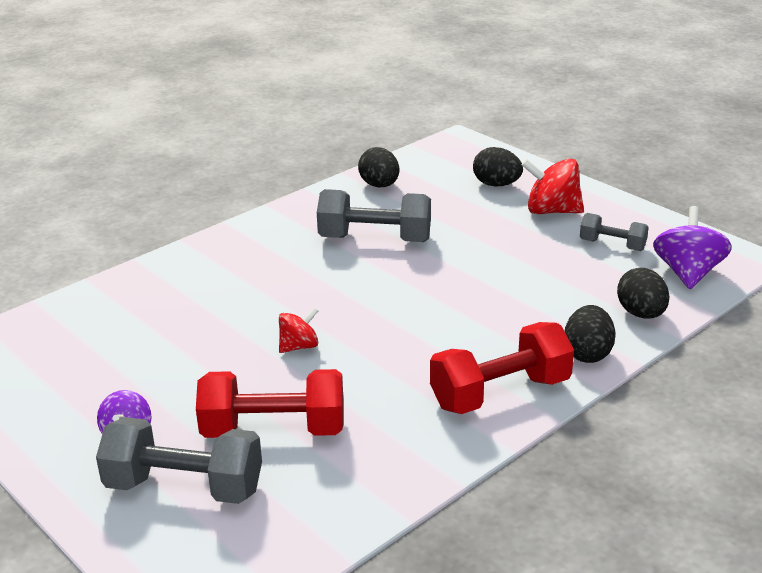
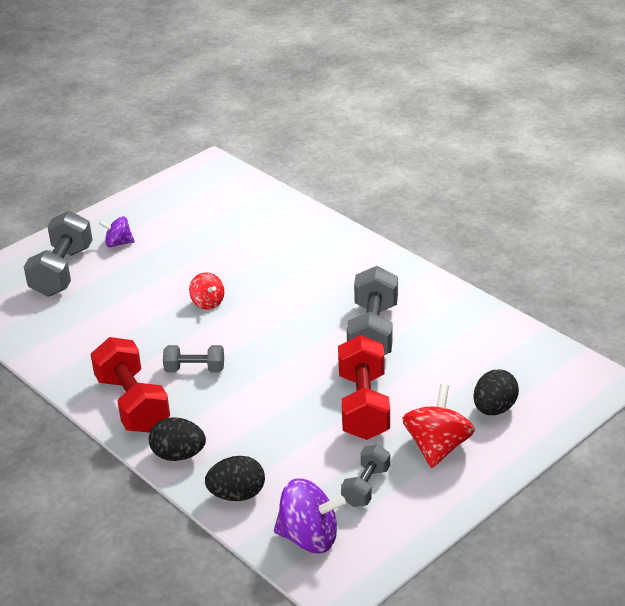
camera: 90 degrees right, 5 degrees up
red dumbbell [196,369,343,438] -> red dumbbell moved to [338,335,390,440]
black egg [358,147,400,188] -> none
none -> grey dumbbell [163,345,224,373]

